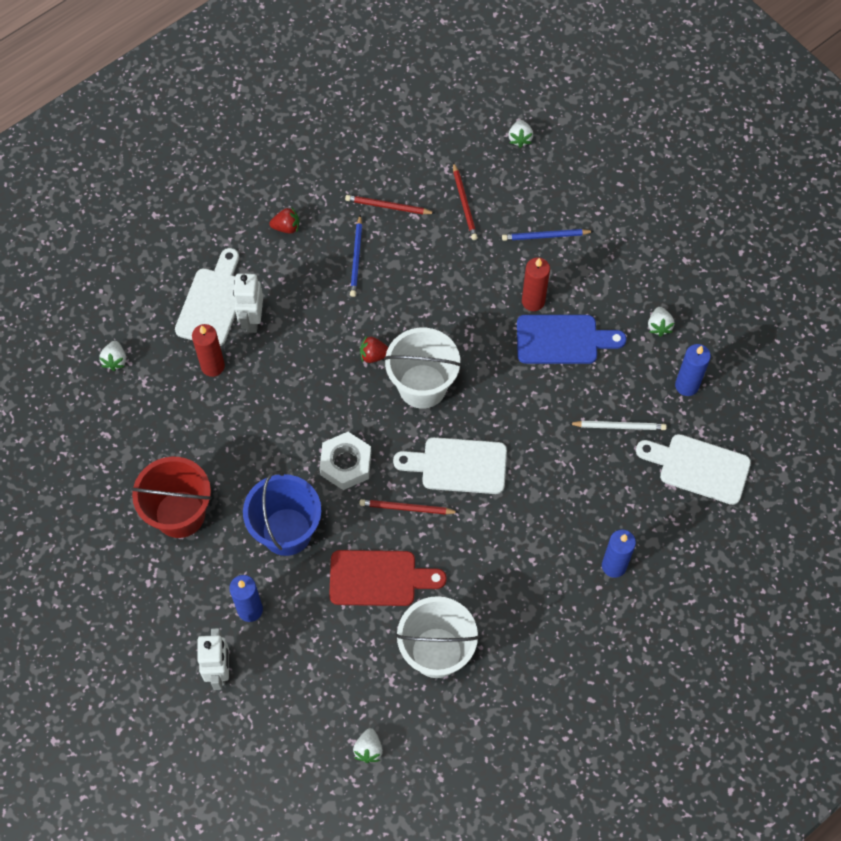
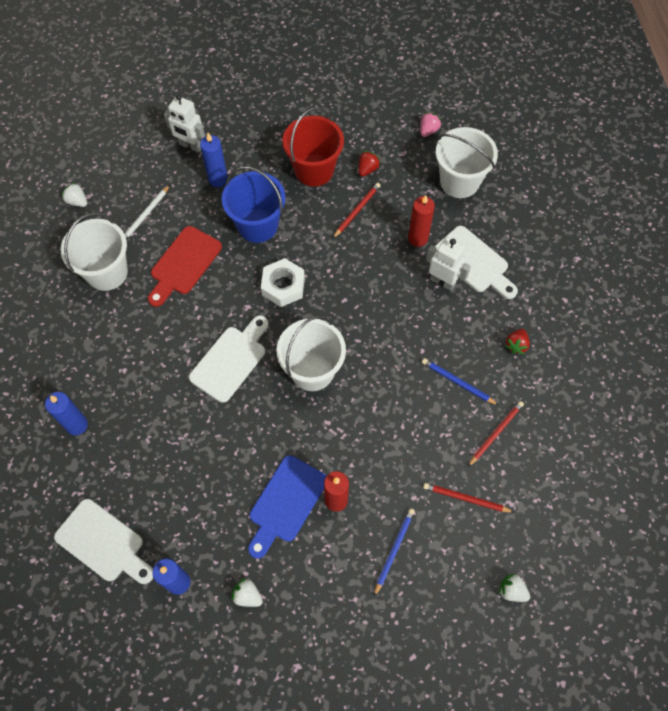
camera: 120 degrees right, 0 degrees up
white strawberry [99,341,126,371] -> white bucket [436,127,498,198]
red pencil [359,499,459,515] -> red pencil moved to [333,183,381,238]
red strawberry [360,336,388,363] -> red strawberry moved to [359,151,380,176]
white pencil [568,421,667,430] -> white pencil moved to [124,185,170,240]
white cutting board [636,434,751,505] -> white cutting board turned 75 degrees clockwise [54,499,153,584]
none -> pink strawberry [420,112,441,137]

